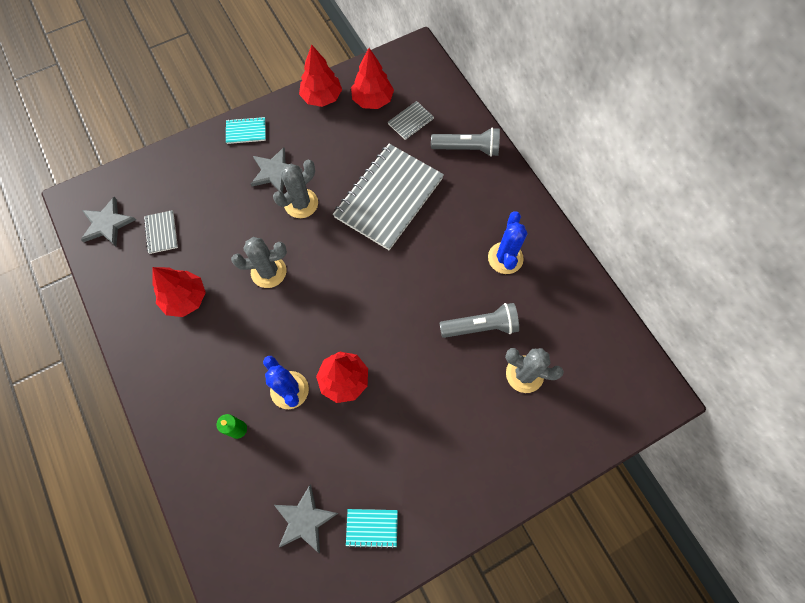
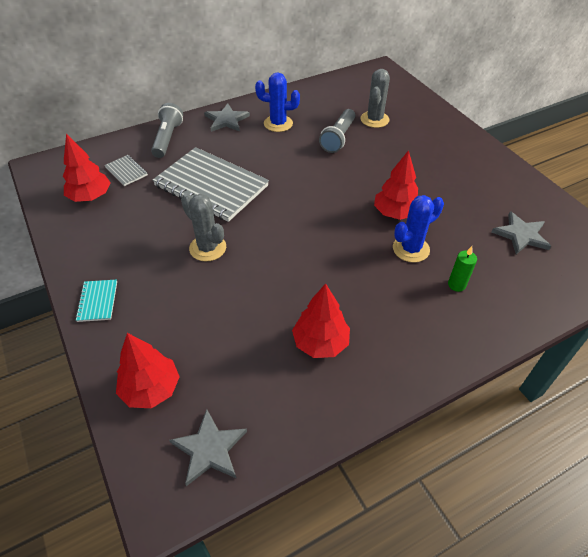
camera: 90 degrees left, 20 degrees down
grey notebook [144,210,178,254] -> none
grey cactus [231,237,287,288] -> none
grey star [251,147,303,193] -> grey star moved to [204,104,250,132]
red tree [299,45,342,107] -> red tree moved to [116,333,180,408]
turquoise notebook [346,509,398,549] -> none
grey flashlight [439,303,519,338] -> grey flashlight turned 150 degrees counterclockwise [319,109,355,153]

